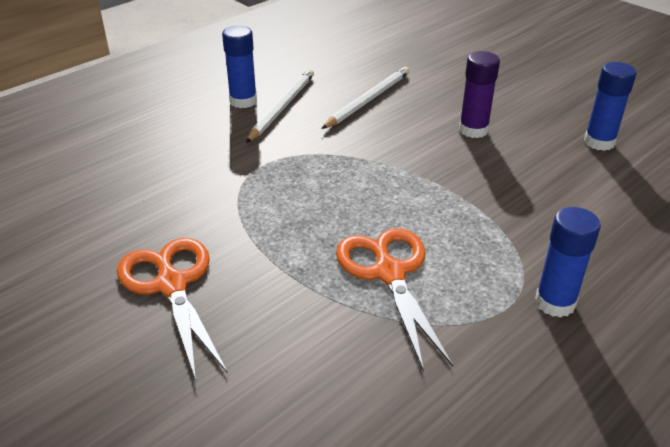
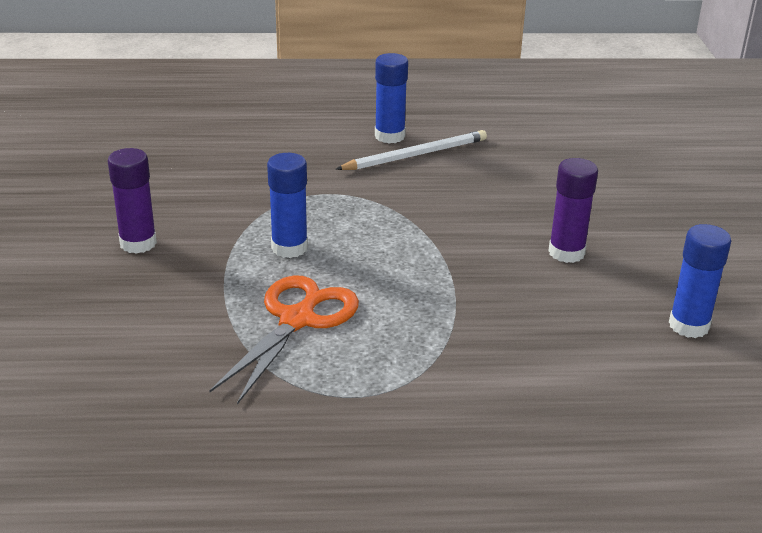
camera: 40 degrees right, 5 degrees down
orange scissors [117,238,227,380] -> purple glue stick [108,148,157,254]
white pencil [322,67,410,129] -> none
blue glue stick [535,207,601,318] -> blue glue stick moved to [267,153,308,258]

